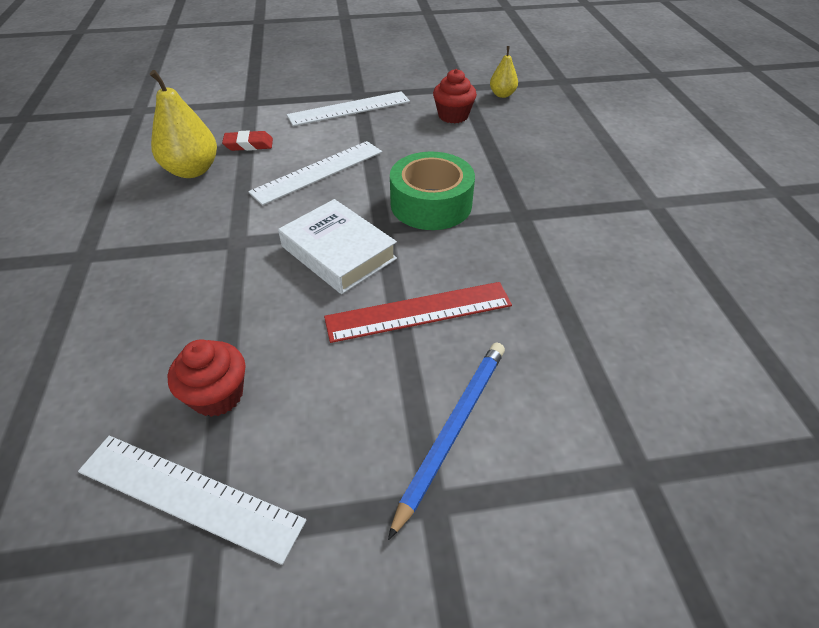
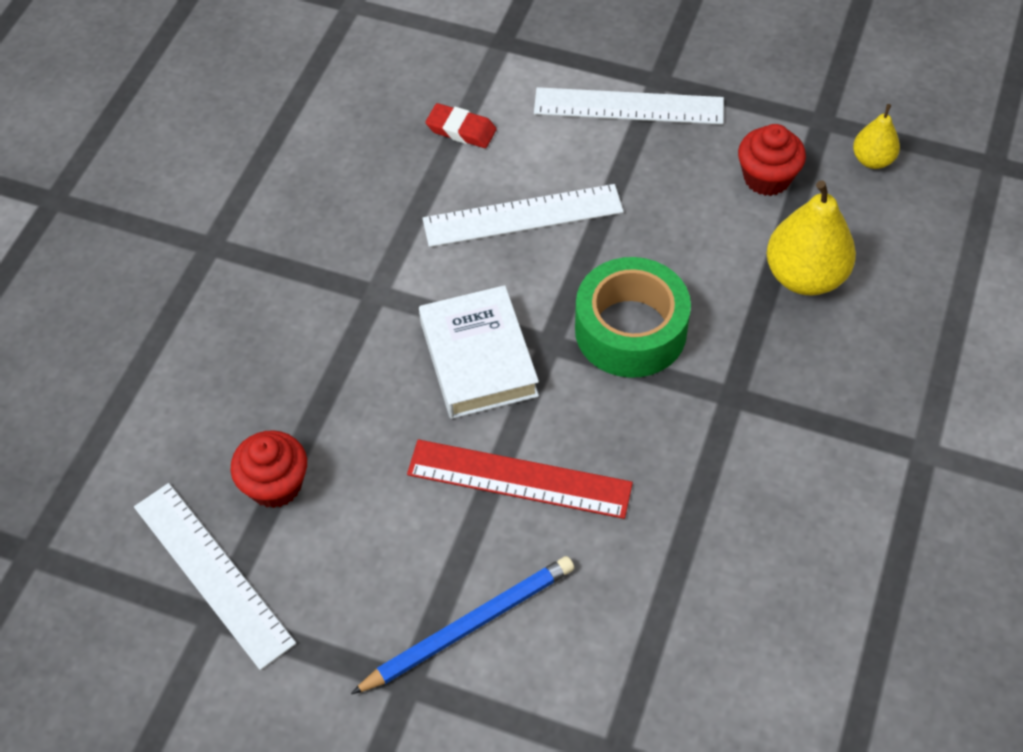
camera: 30 degrees right, 10 degrees up
yellow pear [150,70,217,178] -> yellow pear moved to [767,180,856,296]

